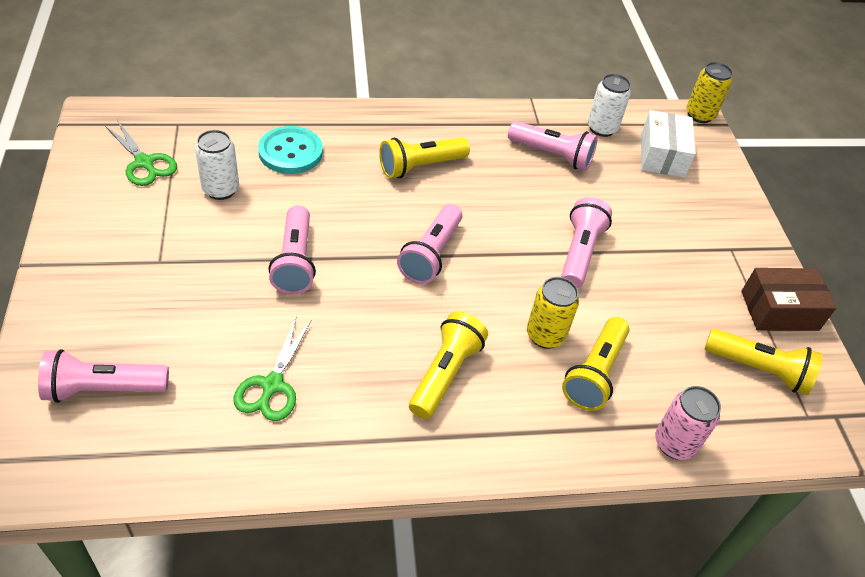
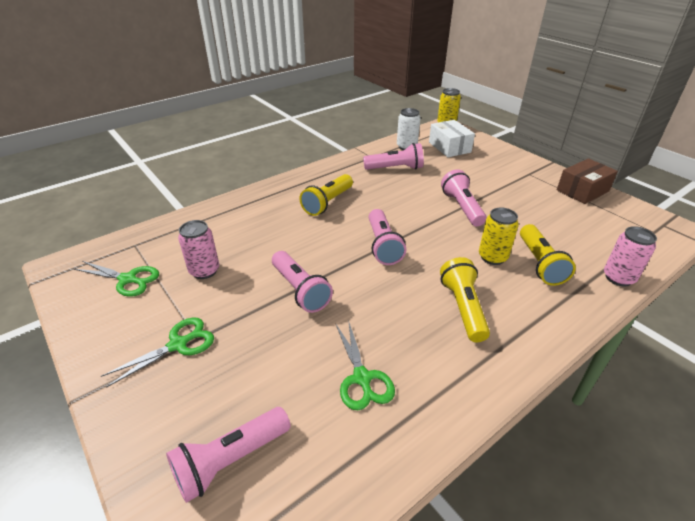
camera: 25 degrees left, 10 degrees down
white can [195,130,239,200] -> pink can [178,220,219,279]
turquoise button [258,126,323,174] -> none
yellow flashlight [705,329,823,395] -> none
none -> green scissors [101,318,214,388]

